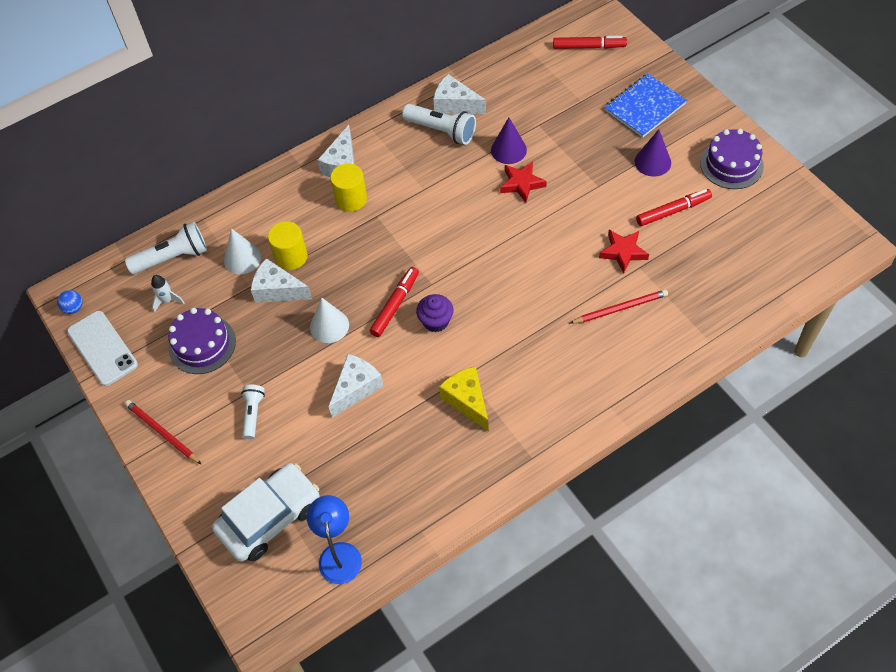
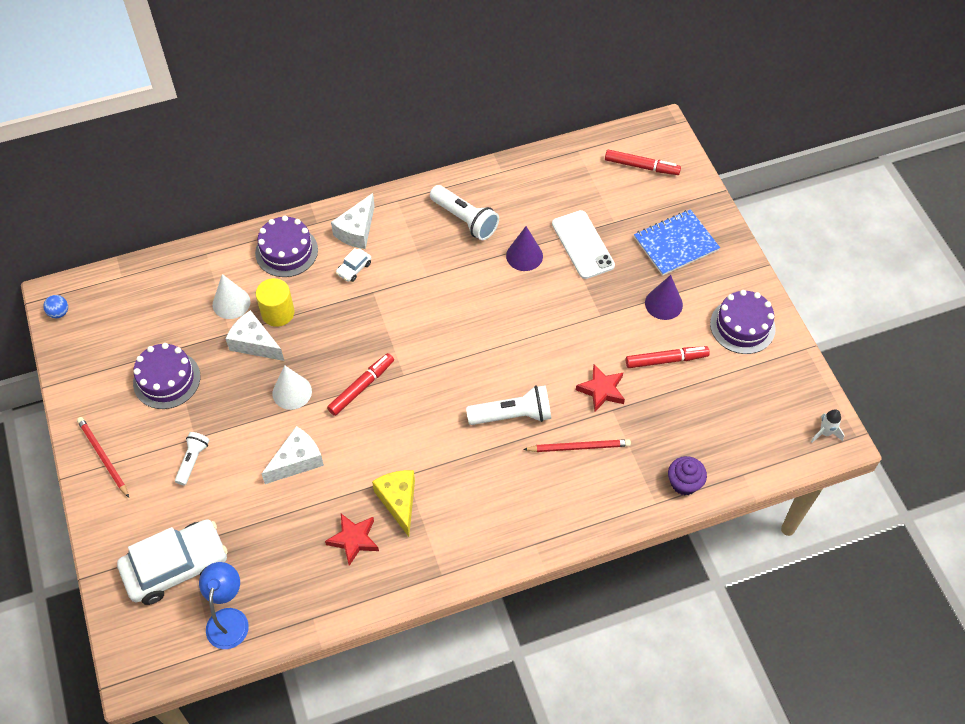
camera: 10 degrees right, 0 degrees up
white phone [67,311,138,386] -> white phone moved to [552,210,615,279]
white flashlight [125,221,207,274] -> white flashlight moved to [466,385,551,425]
white rocket [151,275,184,313] -> white rocket moved to [811,409,844,443]
yellow cylinder [330,163,367,212] -> white car [336,248,371,282]
purple cupcake [416,294,453,332] -> purple cupcake moved to [668,456,707,495]
white cheese [433,74,486,114] -> none
red star [500,161,547,203] -> red star moved to [325,514,379,566]
none -> purple cake [255,216,318,277]

